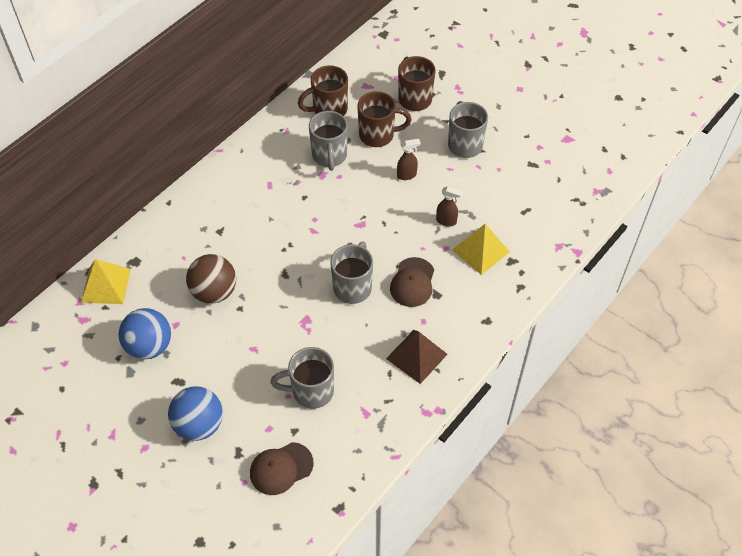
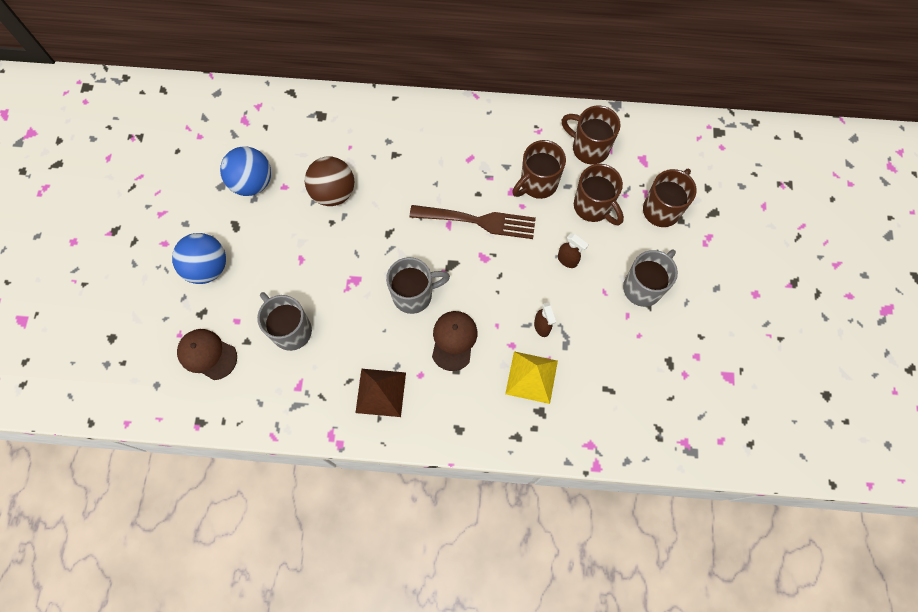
camera: 55 degrees right, 15 degrees up
yellow pyramid [81,259,131,304] -> none
grey mug [309,111,348,171] -> brown mug [512,140,566,199]
brown cap [390,257,434,307] -> brown cap turned 120 degrees clockwise [432,311,478,371]
none -> brown fork [410,205,536,239]

